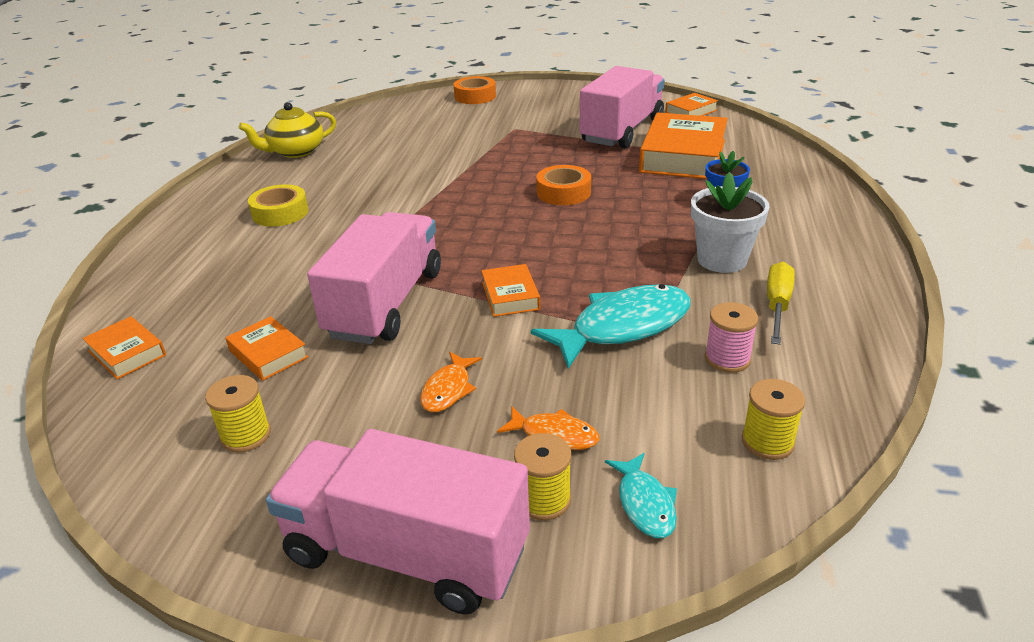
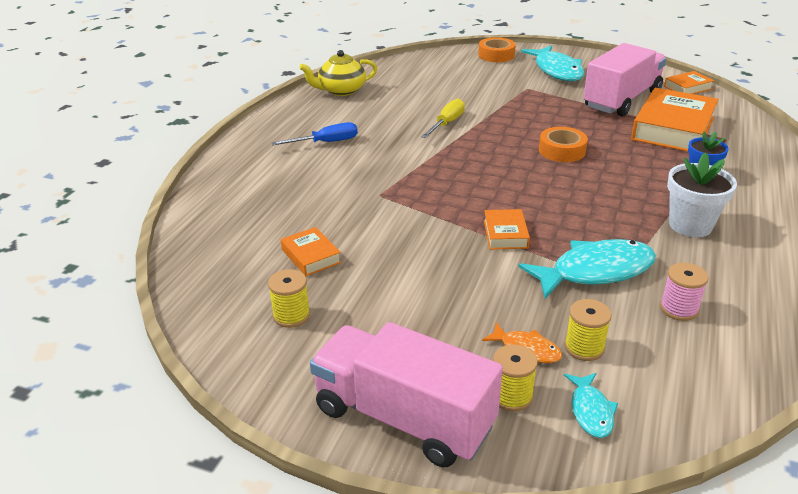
camera: 10 degrees right, 0 degrees up
orange book [82,316,166,379] -> none
yellow tape [248,184,309,227] -> blue screwdriver [271,122,358,145]
pink truck [307,212,441,344] -> none
orange fish [420,352,482,412] -> none
yellow spool [742,379,805,460] -> yellow spool moved to [564,299,612,361]
yellow screwdriver [767,262,795,345] -> yellow screwdriver moved to [421,98,465,138]
none -> turquoise fish [521,45,584,81]

